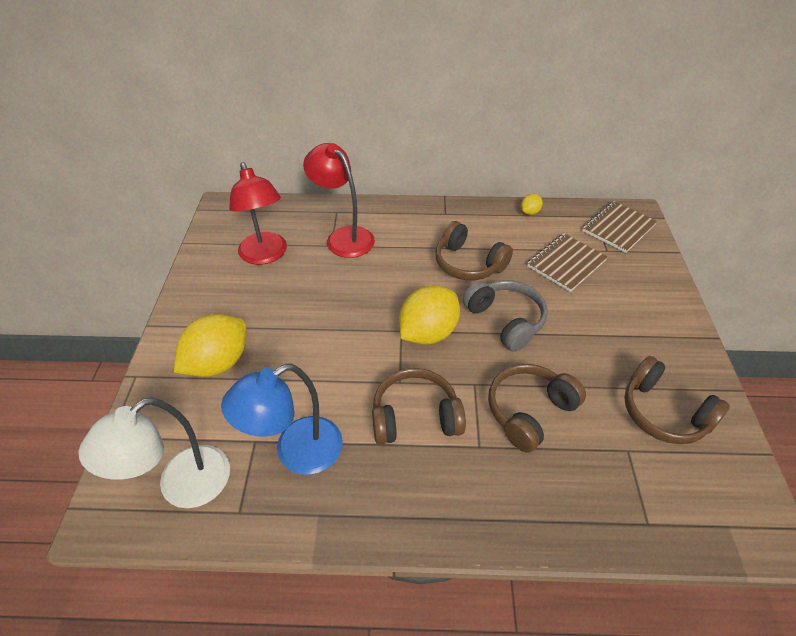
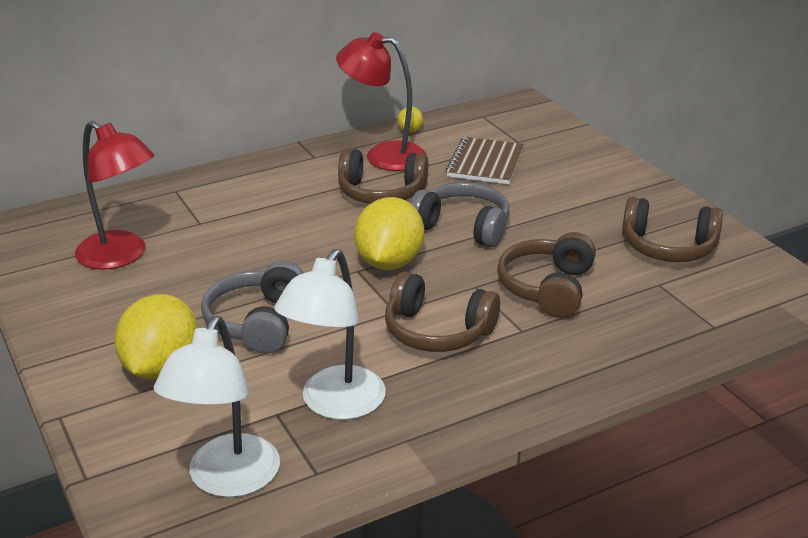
camera: 30 degrees left, 15 degrees down
blue lamp [221,364,343,475] -> white lamp [274,249,386,420]
red lamp [303,143,375,258] -> red lamp moved to [336,32,426,171]
brown headphones [372,368,466,445] -> brown headphones turned 120 degrees counterclockwise [385,271,500,352]
brown notebook [582,201,657,253] -> none
none -> grey headphones [201,261,303,354]

